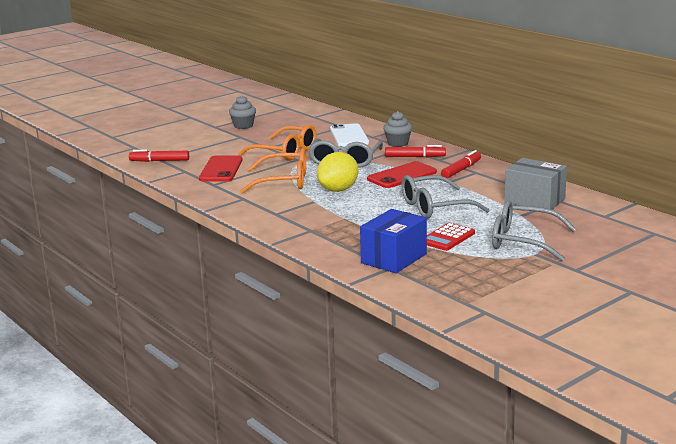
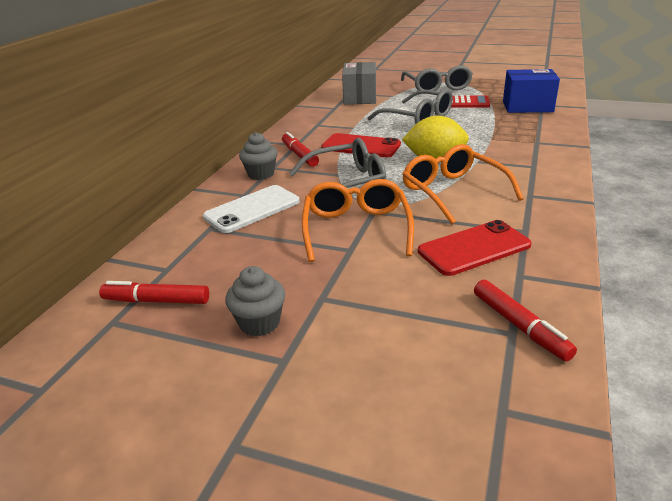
camera: 120 degrees left, 10 degrees up
red marker [441,150,481,179] -> red marker moved to [99,281,209,304]

